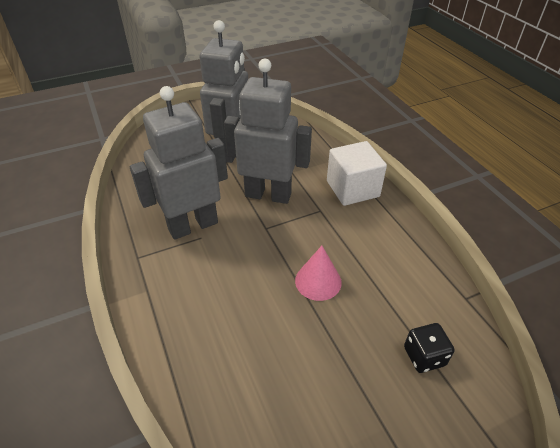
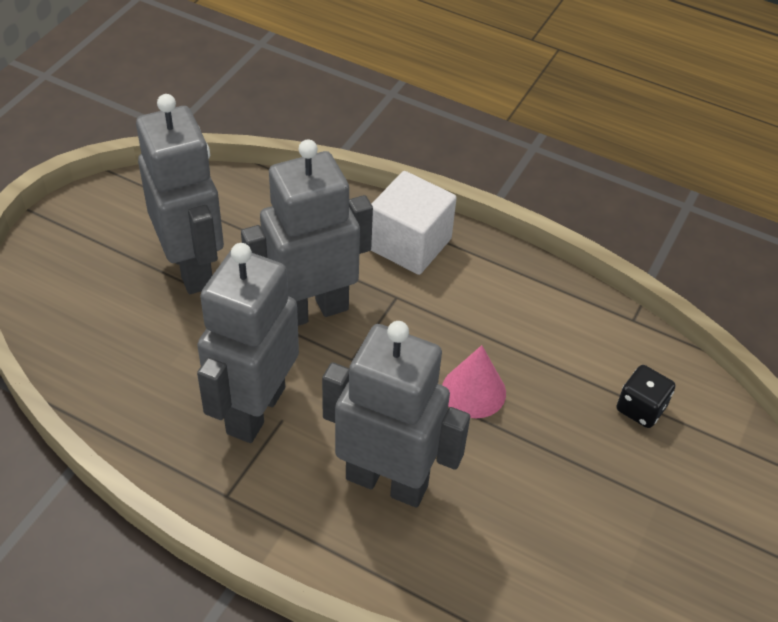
camera: 40 degrees left, 5 degrees up
none -> grey robot [322,321,470,508]

